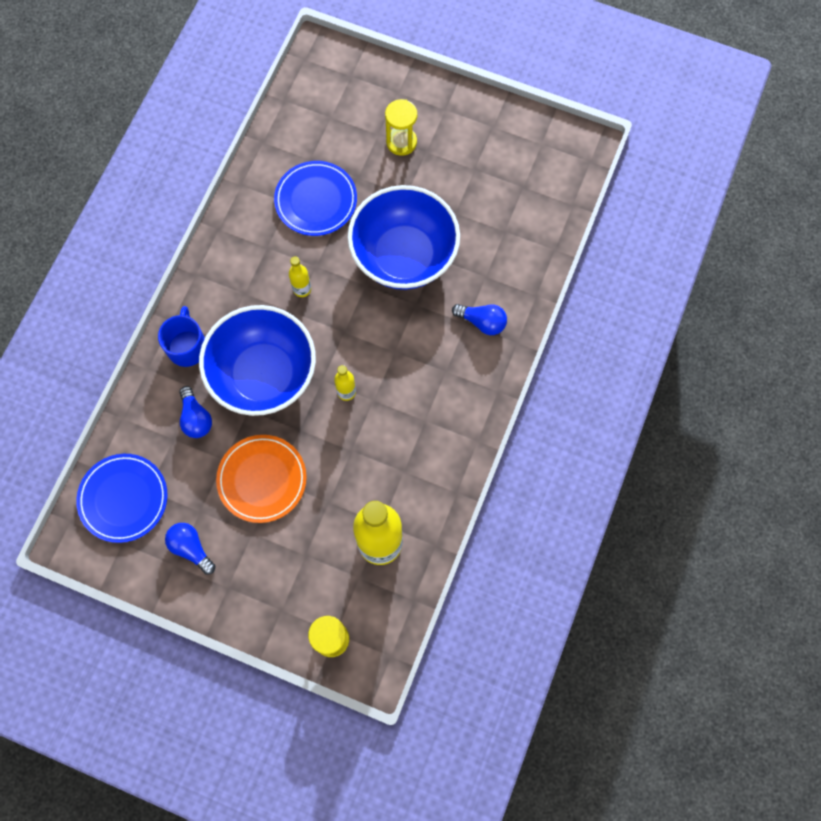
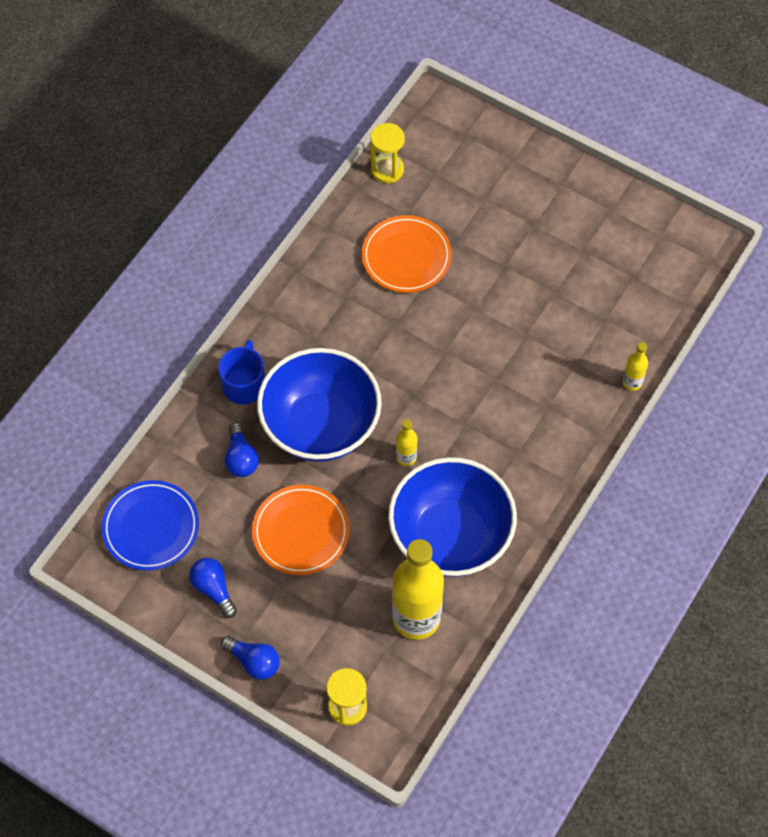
camera: 10 degrees right, 10 degrees down
blue plate [274,161,357,236] -> orange plate [362,215,452,293]
yellow bottle [289,256,311,297] -> yellow bottle moved to [622,342,648,391]
blue bowl [348,185,460,290] -> blue bowl moved to [388,457,517,577]
yellow hourglass [385,99,417,156] -> yellow hourglass moved to [370,123,405,183]
blue light bulb [452,304,507,335] -> blue light bulb moved to [221,636,280,680]

